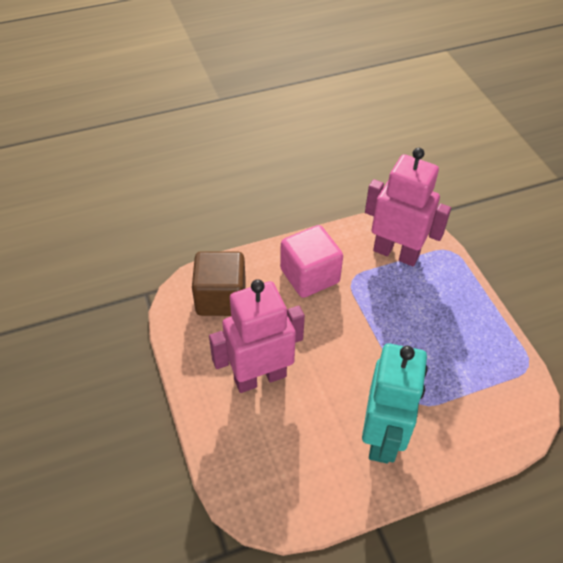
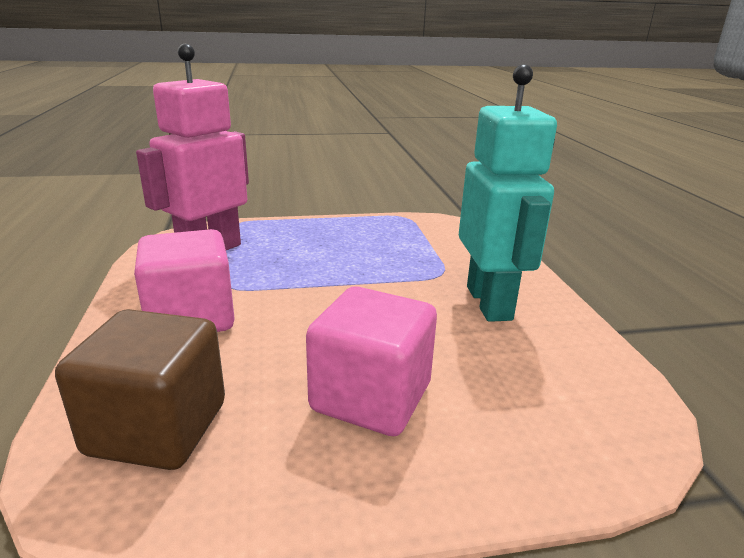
camera: 80 degrees left, 25 degrees down
pink robot [209,279,305,393] -> pink cube [306,286,437,436]
turquoise robot [362,343,428,463] -> turquoise robot turned 60 degrees clockwise [459,64,557,322]

